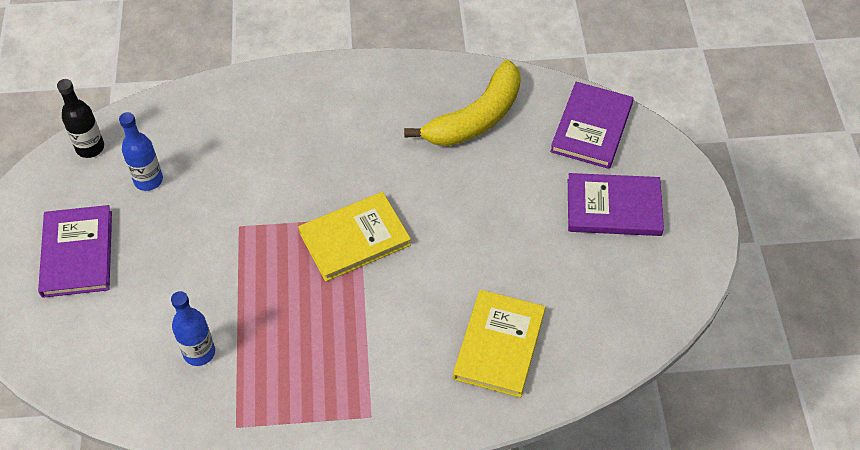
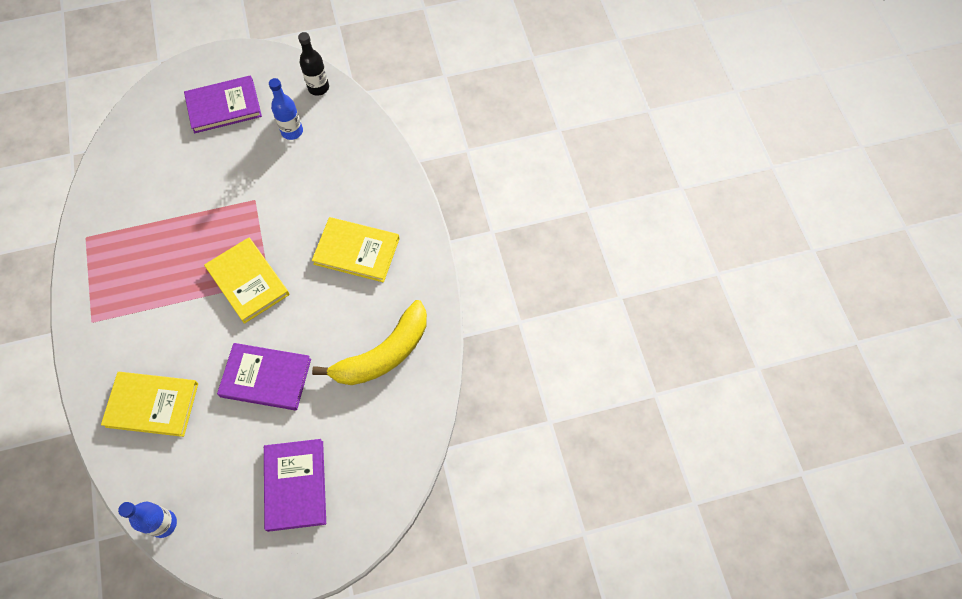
camera: 80 degrees right, 10 degrees up
blue bottle [171,291,215,366] -> blue bottle moved to [118,502,177,538]
yellow banana [404,60,521,146] -> yellow banana turned 75 degrees counterclockwise [312,300,427,385]
purple book [550,82,634,169] -> purple book moved to [217,343,311,411]
none -> yellow book [312,217,400,282]

